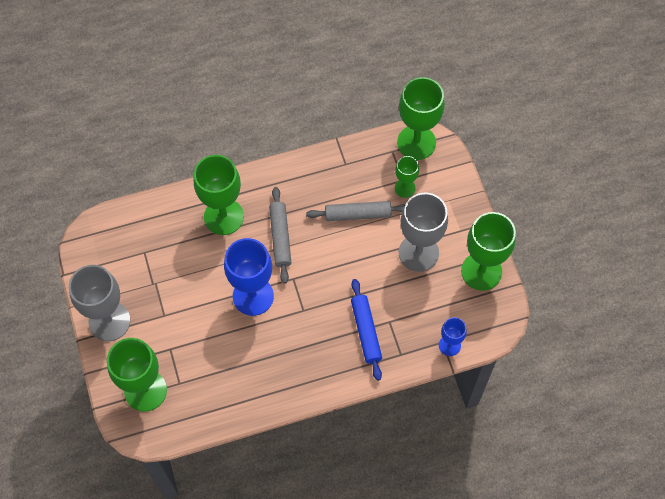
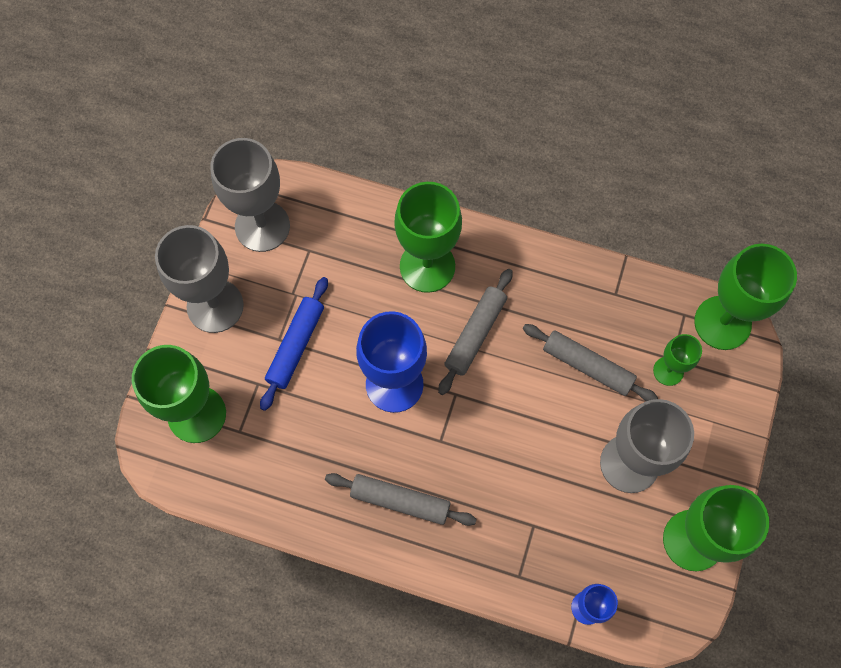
camera: 35 degrees right, 5 degrees up
blue rolling pin [351,279,382,381] -> blue rolling pin moved to [260,277,328,411]
none -> grey goblet [210,138,290,252]
none -> grey rolling pin [325,473,476,526]

